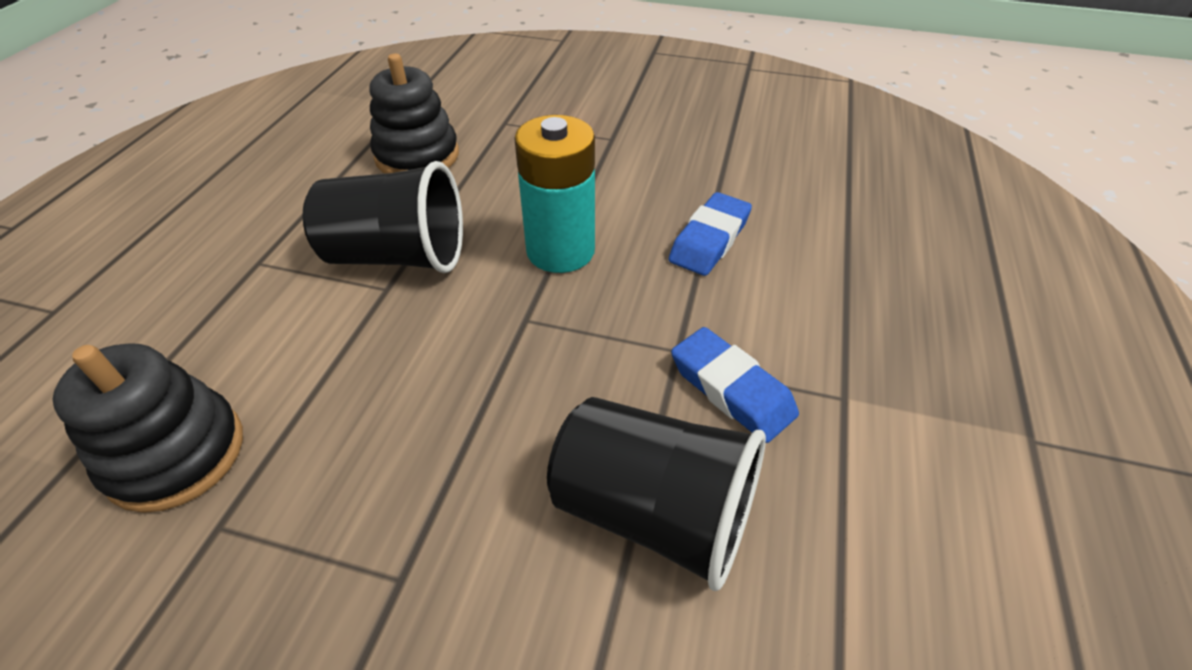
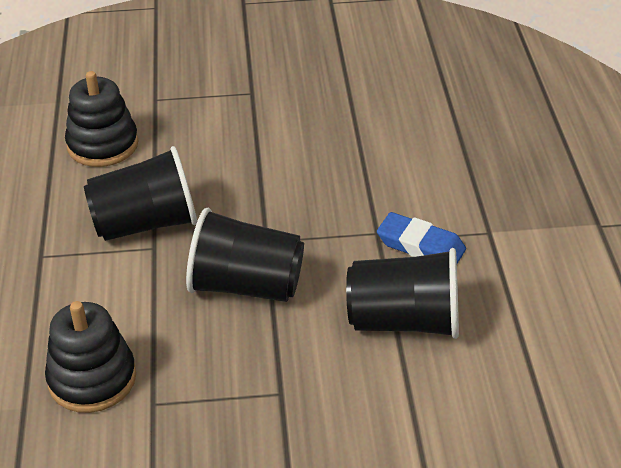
camera: 20 degrees left, 5 degrees down
turquoise battery [514,115,595,273] -> none
blue eraser [668,192,752,276] -> none
none -> black cup [186,208,304,302]

